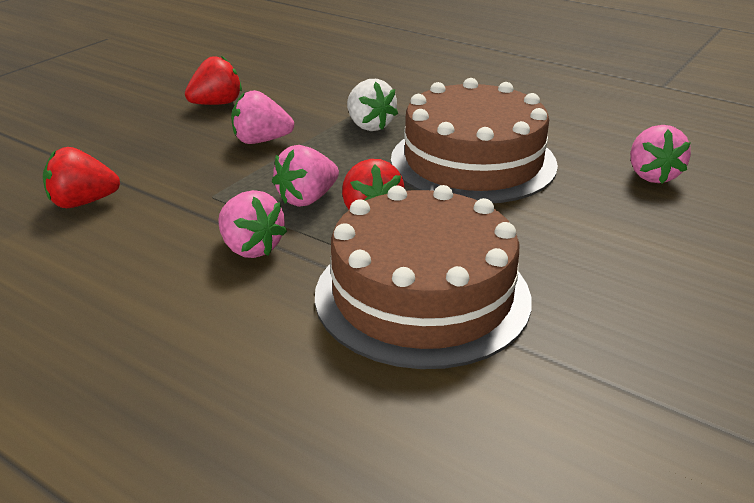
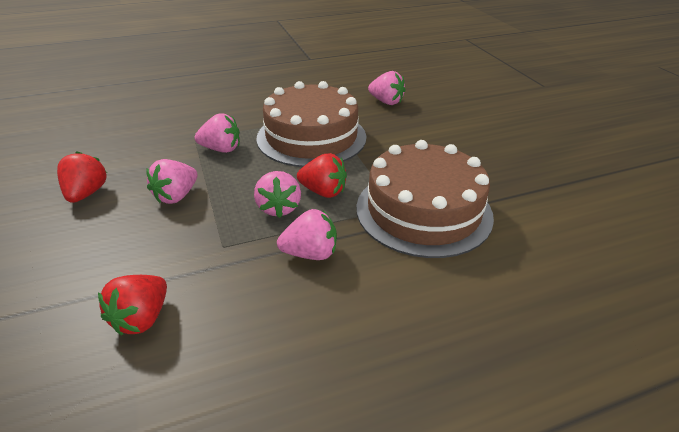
camera: 55 degrees left, 5 degrees up
white strawberry [347,79,398,131] -> pink strawberry [195,113,240,153]

